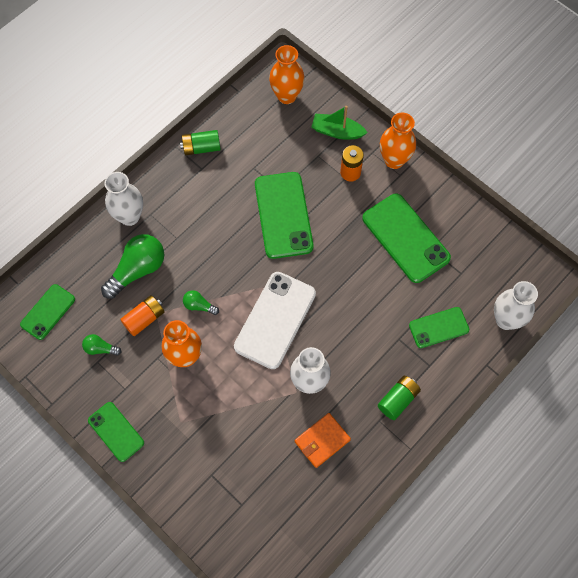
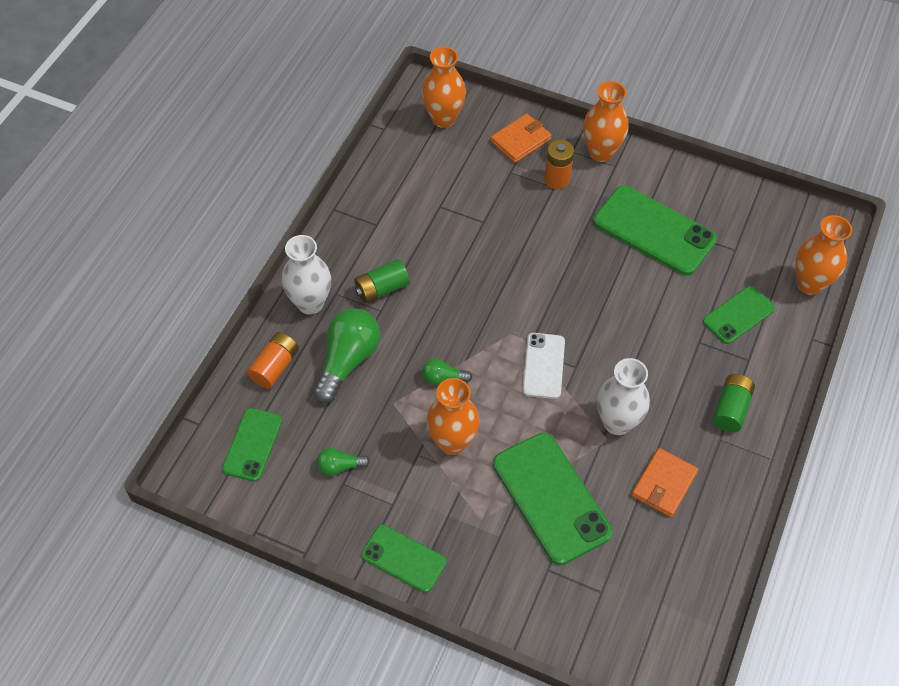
camera: 20 degrees left, 10 degrees down
orange battery [120,295,165,336] -> orange battery moved to [247,332,299,388]
green battery [180,130,221,155] -> green battery moved to [354,259,410,303]
white phone [234,272,316,369] -> white phone [522,333,565,399], size x0.59
green phone [255,172,314,259] -> green phone moved to [493,433,613,565]
green boat [311,106,368,140] -> orange wallet [490,114,552,163]
white vase [494,281,538,330] -> orange vase [795,215,852,295]

